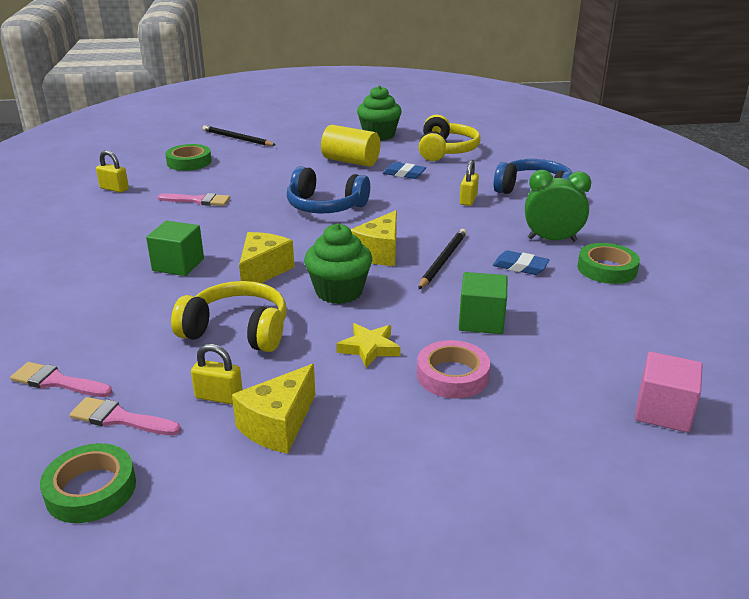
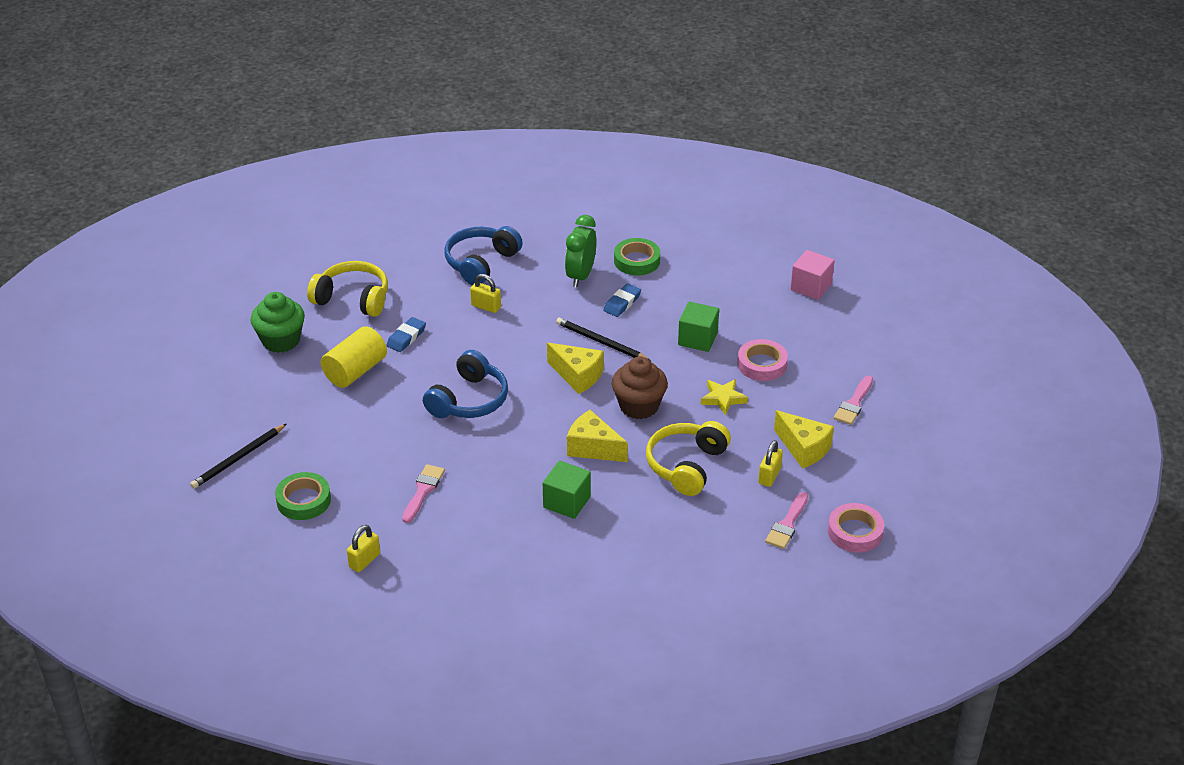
camera: 80 degrees left, 10 degrees up
pink brush [10,362,113,397] -> pink brush moved to [834,376,873,425]
green tape [40,443,136,523] -> pink tape [828,503,884,553]
green cupcake [304,223,372,304] -> brown cupcake [612,356,668,419]

